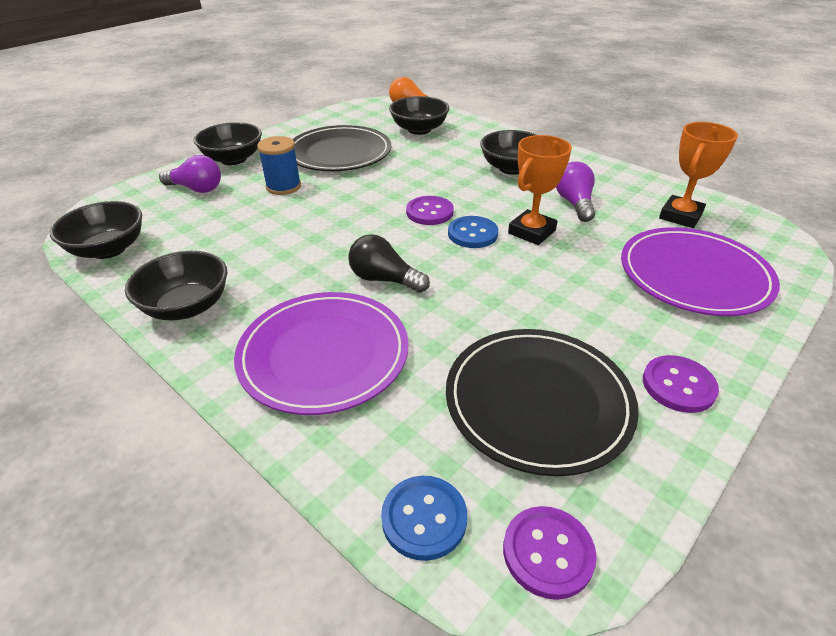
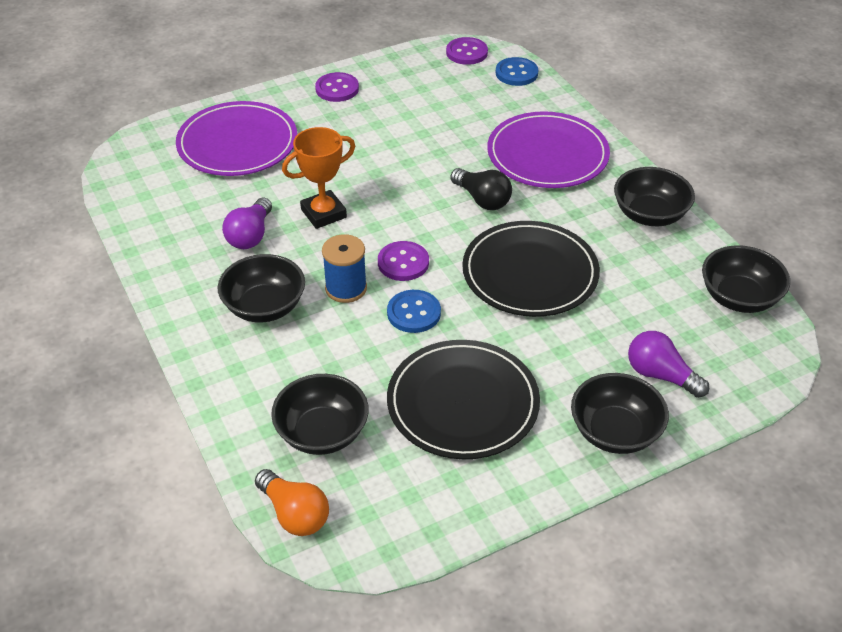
camera: 160 degrees left, 5 degrees up
blue spool [257,136,301,195] -> blue spool moved to [322,234,367,303]
black plate [446,329,639,476] -> black plate moved to [462,221,600,317]
blue button [448,216,498,248] -> blue button moved to [387,290,441,333]
orange trophy [659,122,738,228] -> none

